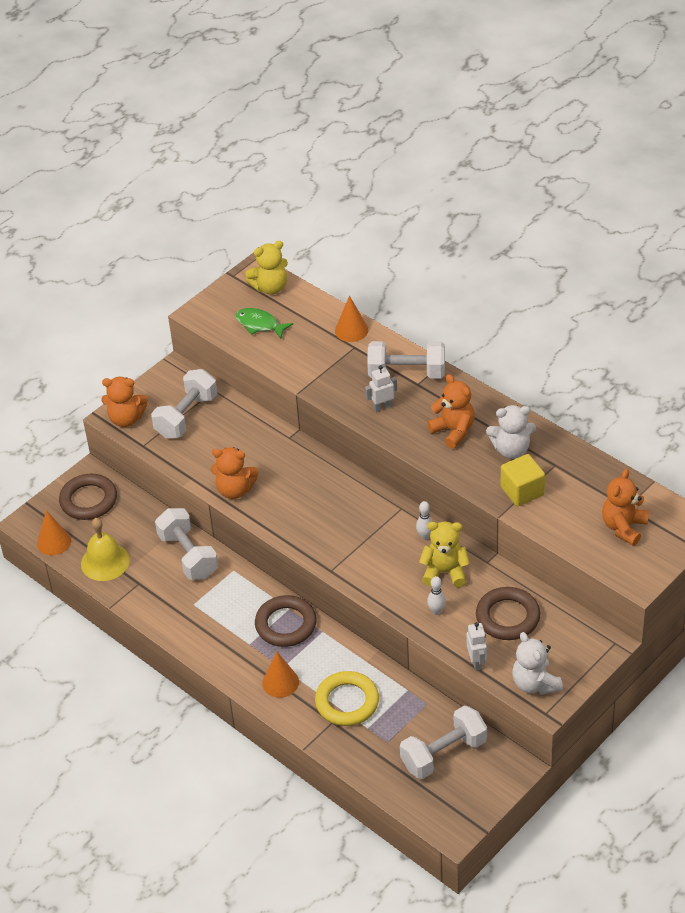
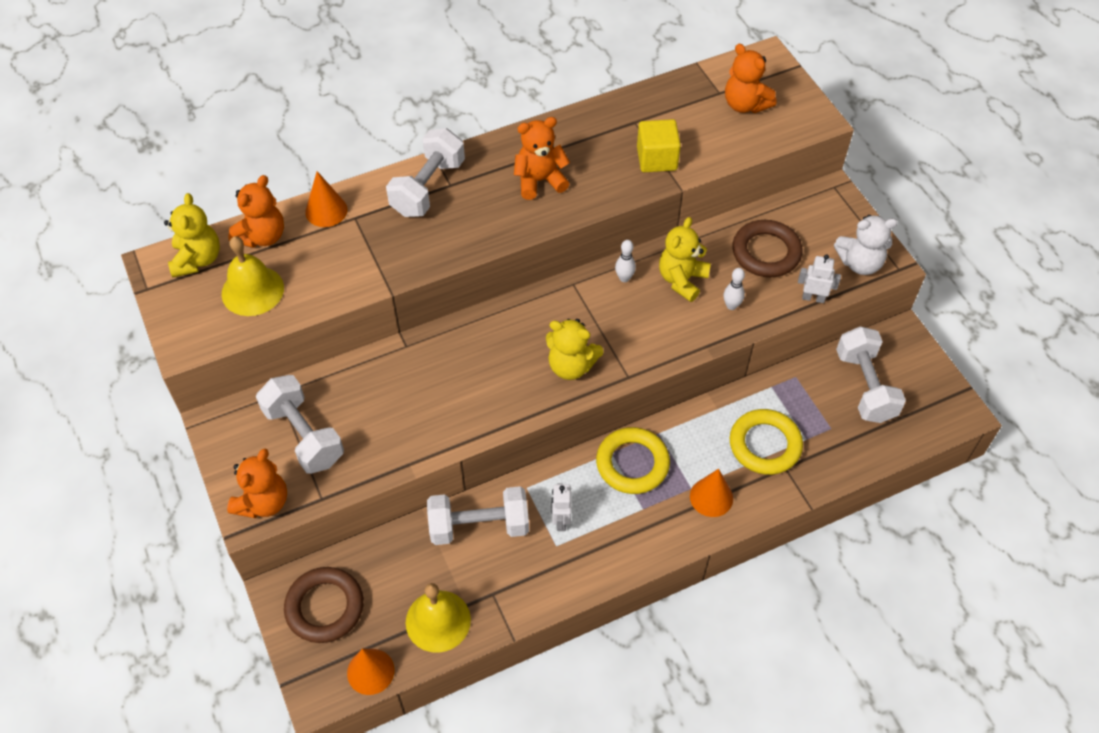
camera: 70 degrees left, 10 degrees up
orange teddy bear [211,447,258,499] -> orange teddy bear moved to [228,175,284,248]
green fish [235,308,293,339] -> yellow bell [222,236,284,316]
brown ring [255,595,317,647] -> yellow ring [596,427,670,494]
white robot [365,365,397,412] -> white robot moved to [552,483,571,531]
white teddy bear [486,405,536,459] -> none
none -> yellow teddy bear [546,319,604,380]

